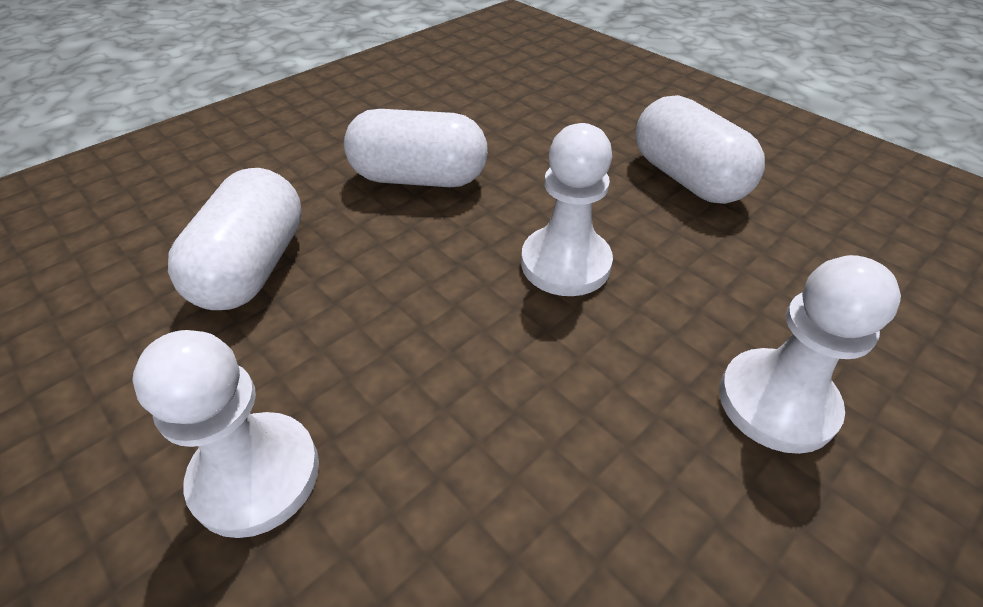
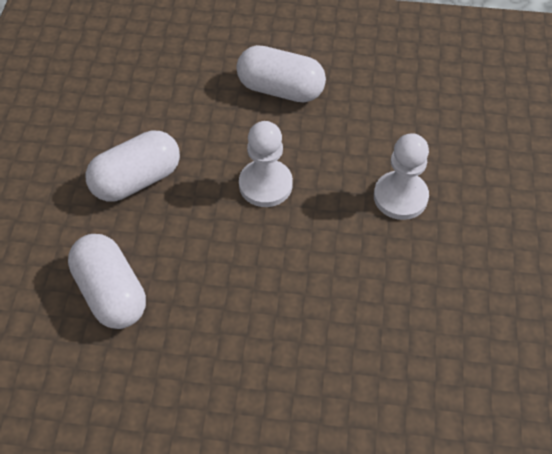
camera: 40 degrees left, 10 degrees up
white pawn [133,330,319,538] -> none

